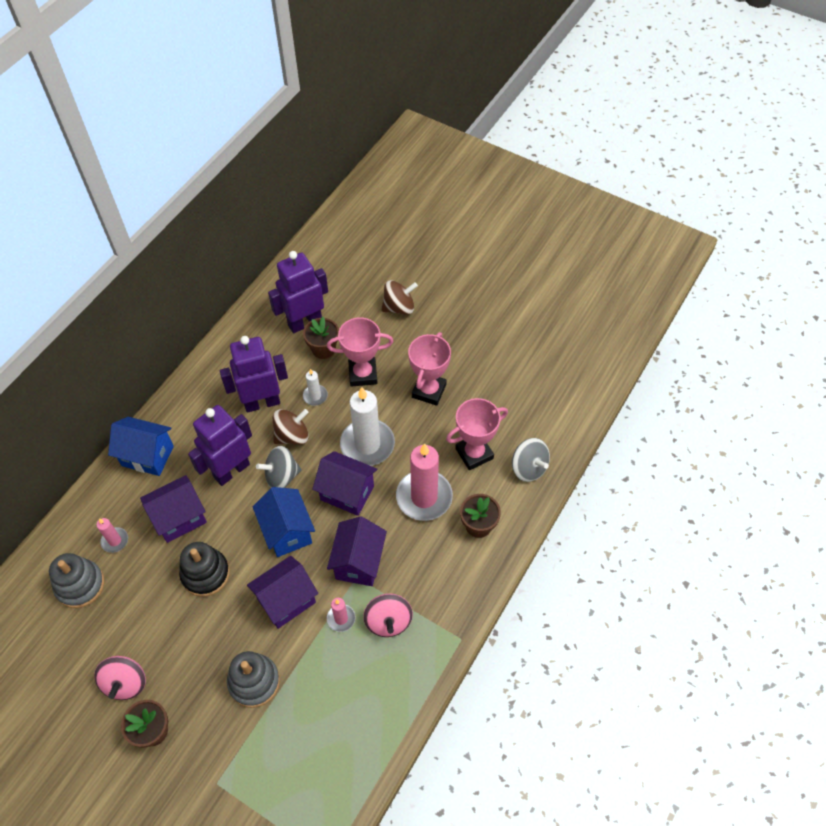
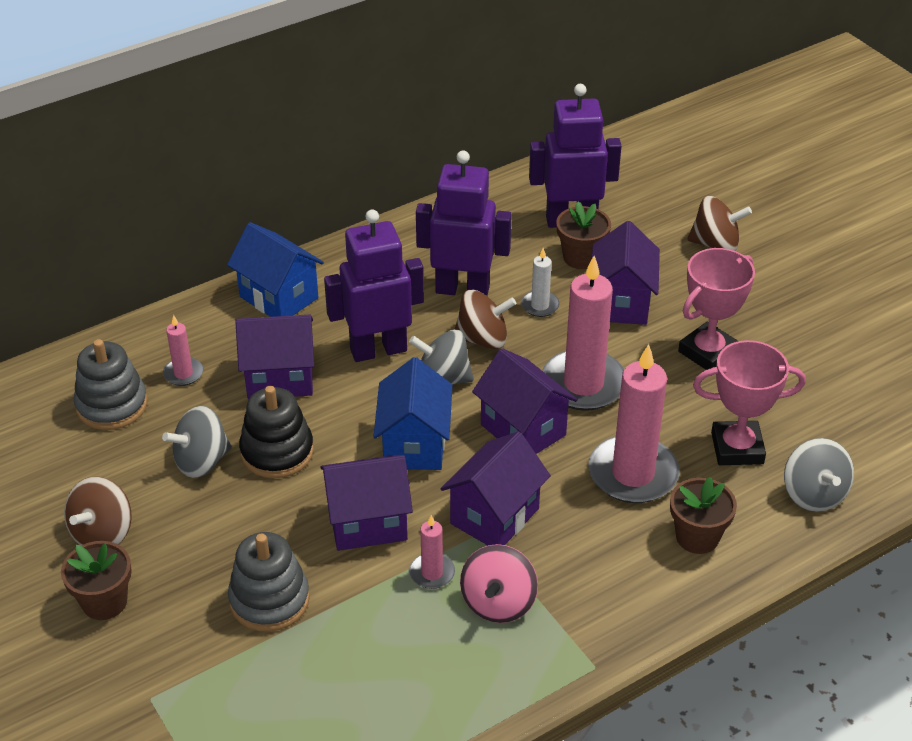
camera: 25 degrees right, 15 degrees down
pink spinning top [94,656,146,700] -> brown spinning top [64,477,132,545]
pink trophy [327,317,393,387] -> purple house [592,221,660,325]
white candle [340,387,395,466] -> pink candle [542,256,624,411]
none -> grey spinning top [162,406,232,478]

